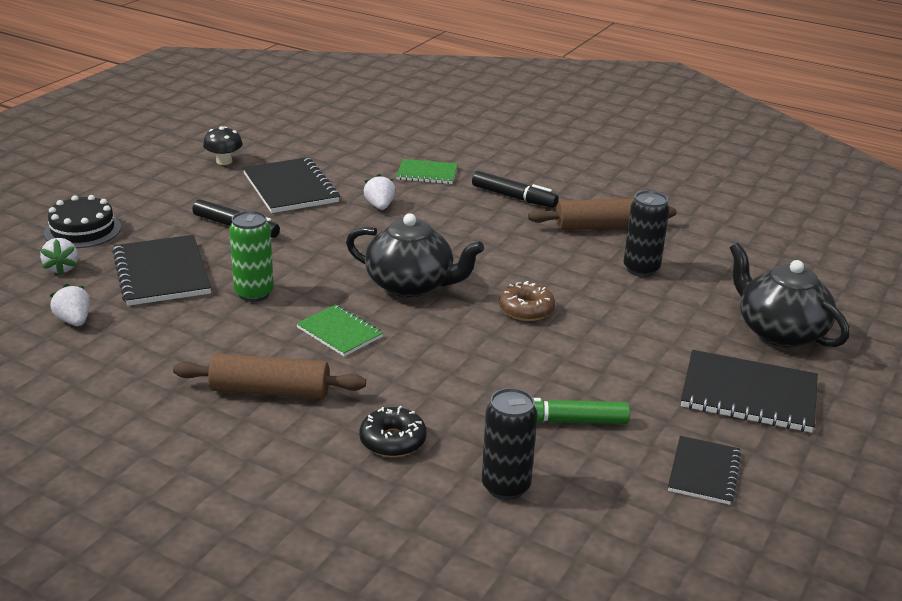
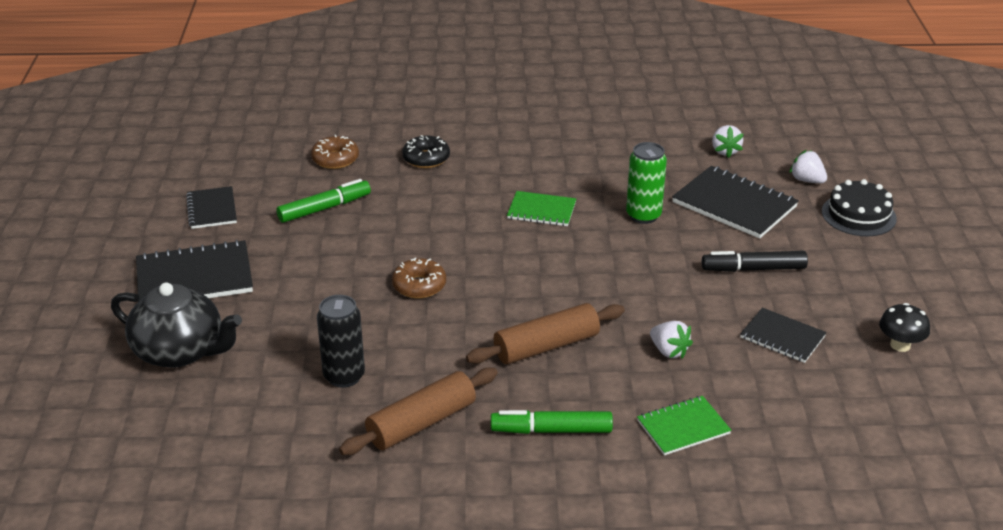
camera: 150 degrees right, 5 degrees up
white strawberry [49,284,90,326] -> white strawberry turned 60 degrees clockwise [712,125,744,158]
brown rolling pin [173,353,366,399] -> brown rolling pin moved to [466,303,625,364]
black notebook [243,157,340,213] -> black notebook [740,308,827,363], size x0.60
black teapot [346,213,484,297] -> none
black marker [472,171,559,208] -> green marker [491,410,613,434]
black can [482,388,538,500] -> brown donut [311,135,359,169]

